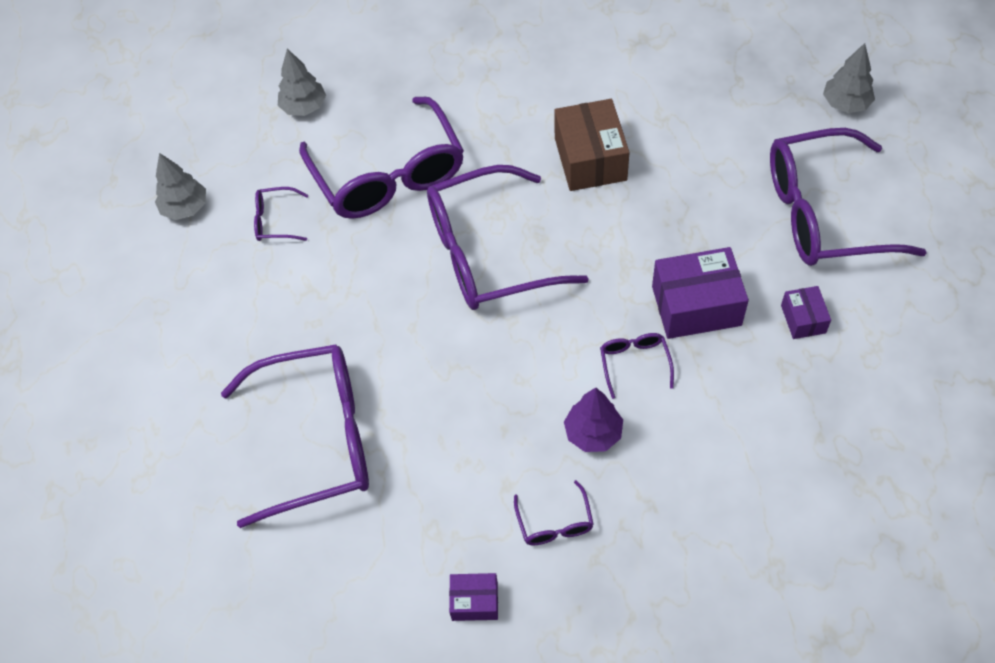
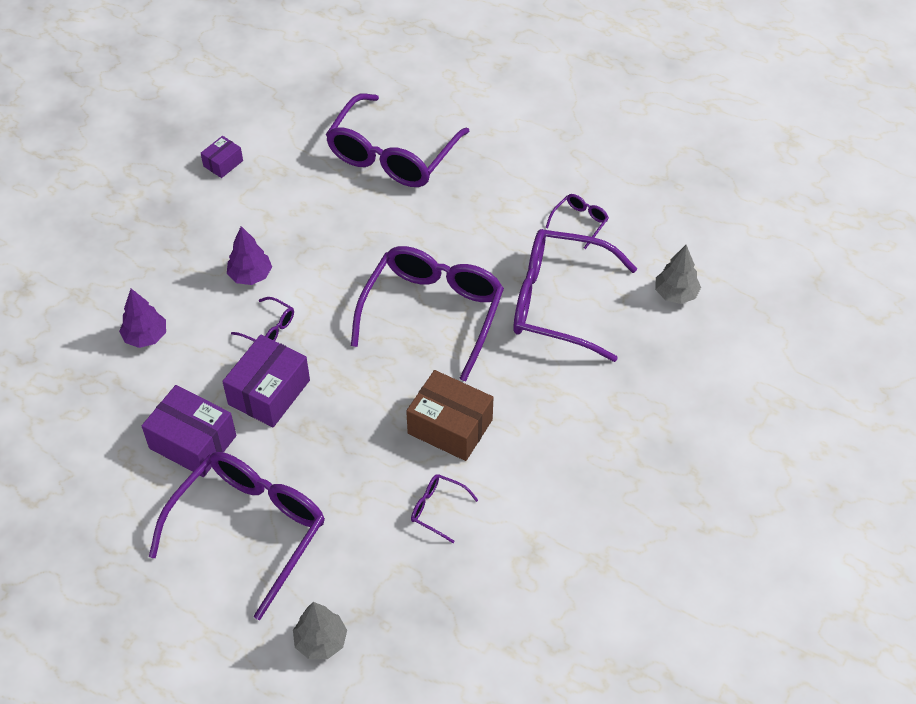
camera: 125 degrees right, 5 degrees down
grey tree [155,153,206,220] -> none
purple glasses [514,480,594,546] -> purple glasses moved to [411,474,478,543]
purple box [781,286,831,339] -> purple box [142,385,237,477], size x1.89
none -> purple tree [119,289,166,348]

